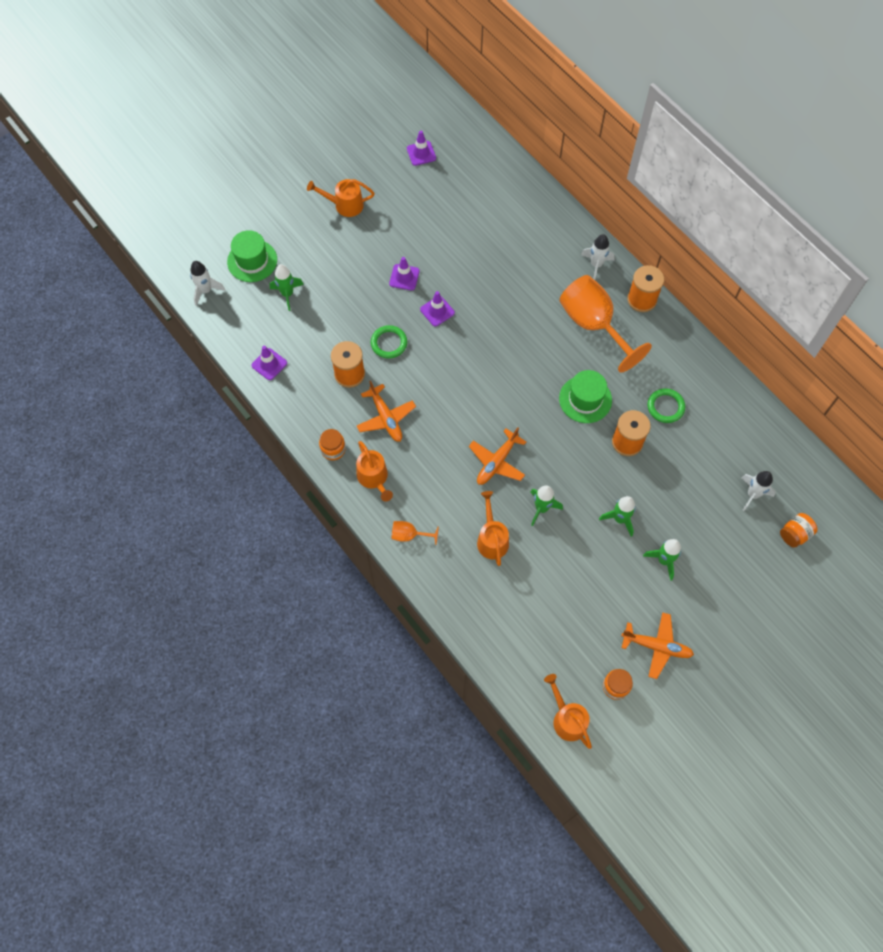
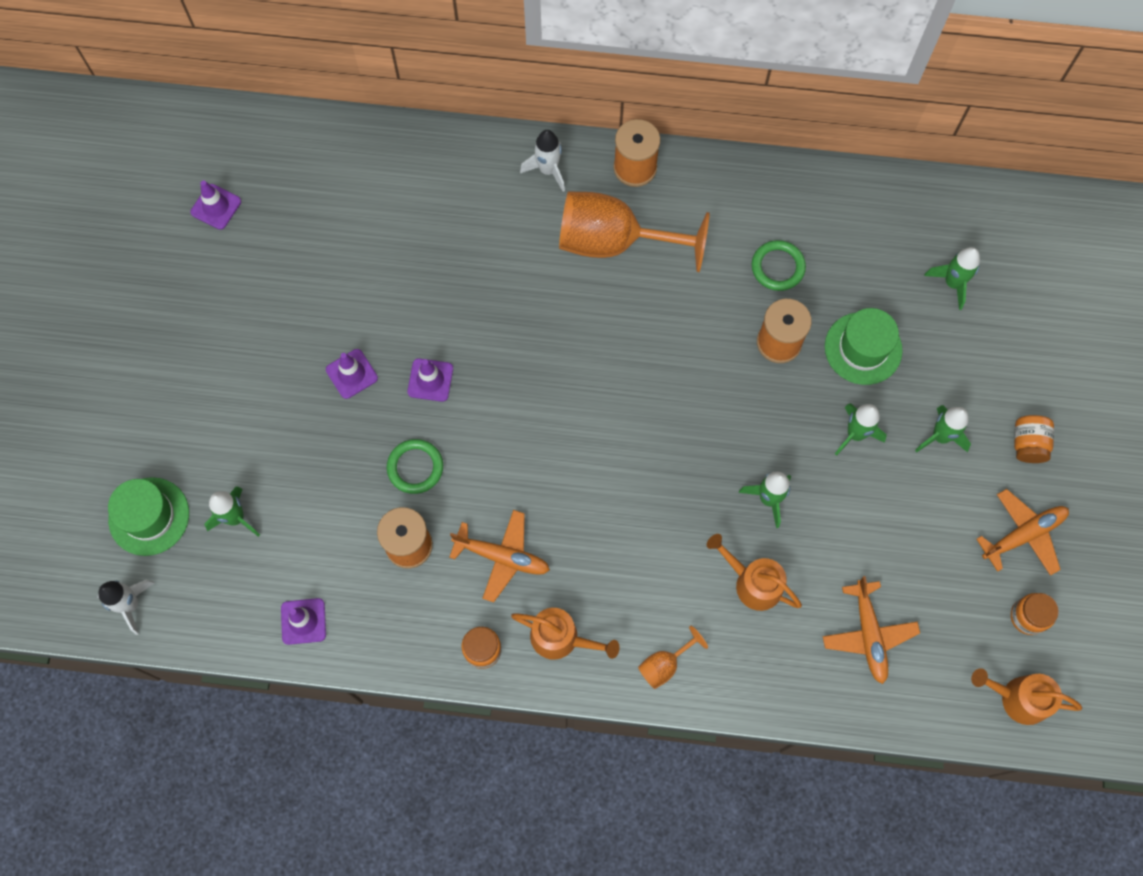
camera: 45 degrees left, 5 degrees up
orange watering can [307,179,375,217] -> none
orange plane [469,427,526,485] -> orange plane moved to [823,576,920,684]
green hat [559,370,612,423] -> green hat moved to [825,308,903,385]
white rocket [741,471,776,511] -> green rocket [924,247,980,310]
orange jar [780,513,817,548] -> orange jar moved to [1014,415,1054,463]

